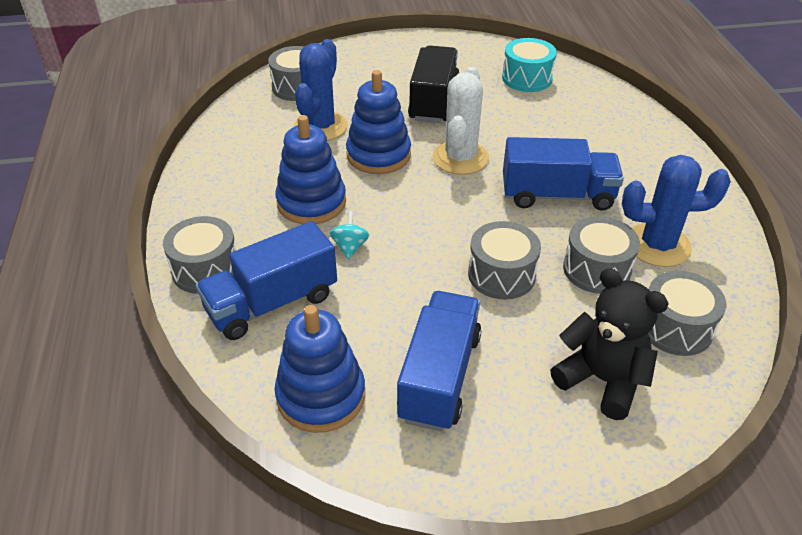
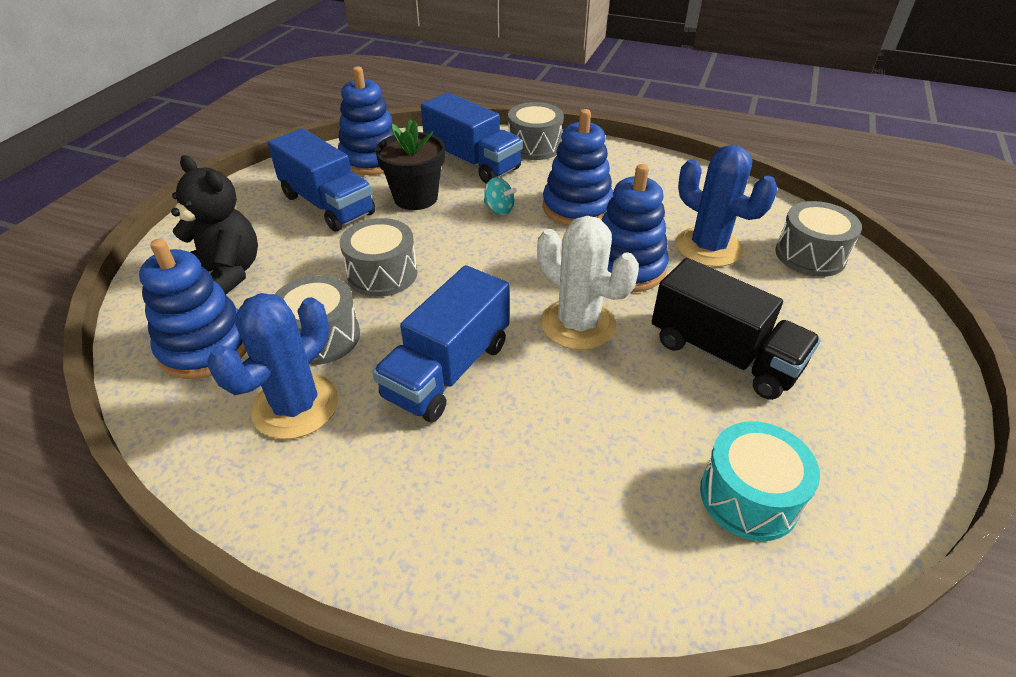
camera: 120 degrees right, 0 degrees up
blue truck [196,221,337,340] -> blue truck turned 135 degrees clockwise [421,93,523,184]
black teddy bear [550,268,669,420] -> black teddy bear turned 120 degrees counterclockwise [171,155,258,295]
grey drum [648,271,726,356] -> blue stacking toy [139,239,247,379]
none -> black flower pot [375,119,445,210]

